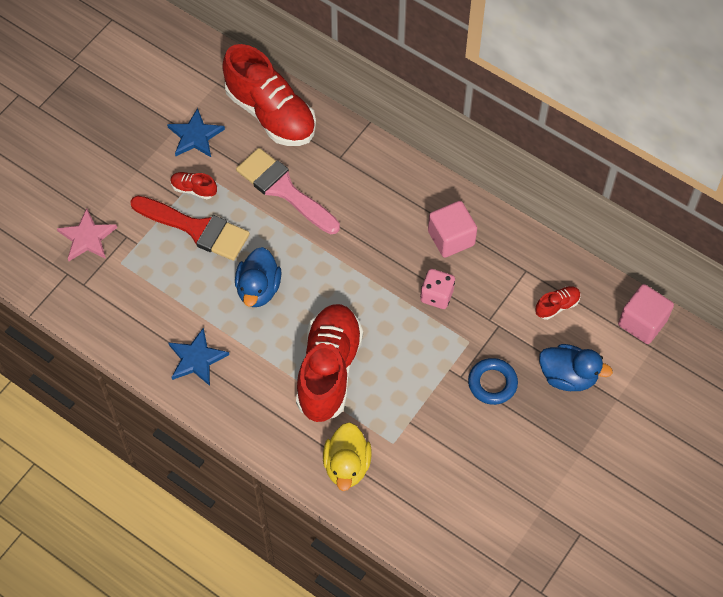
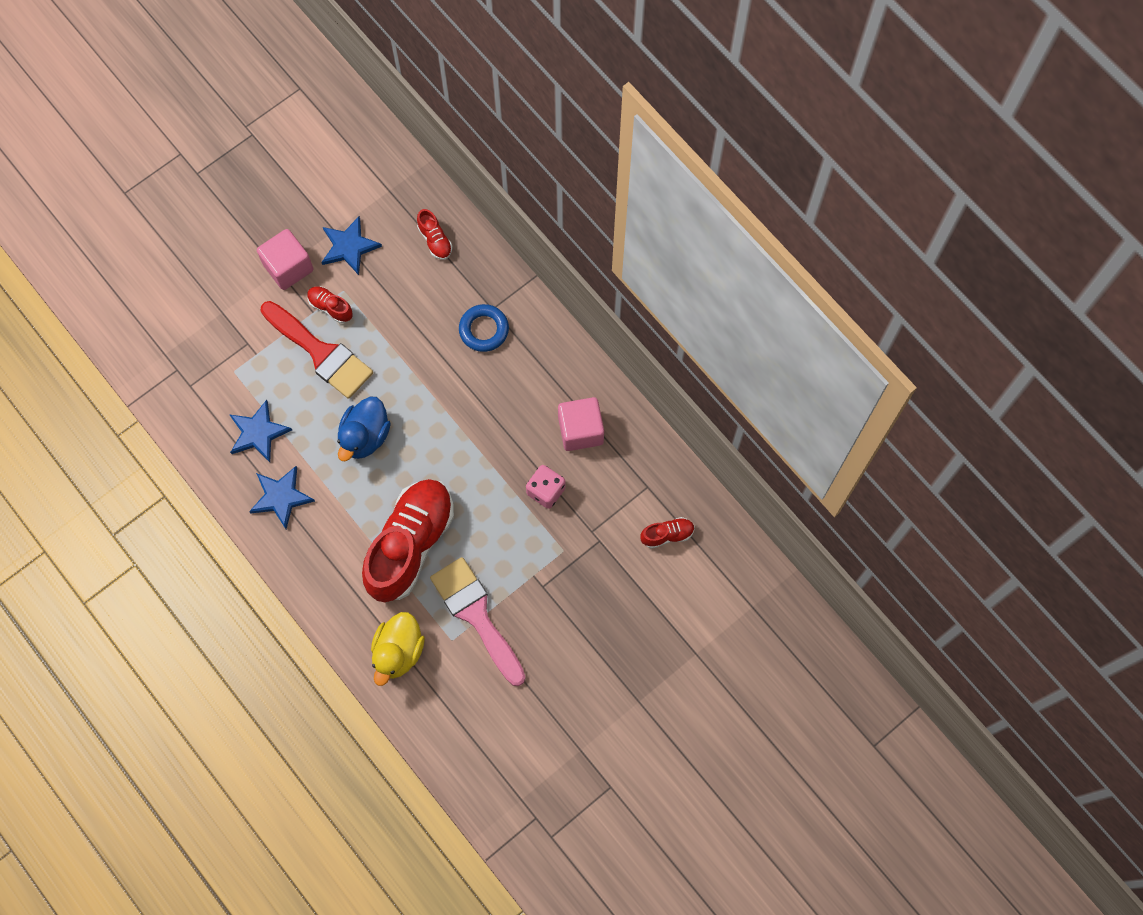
camera: 15 degrees right, 10 degrees up
pink star [57,208,117,261] -> none
red shoe [222,44,316,146] -> red shoe [417,209,453,260], size x0.41
pink brush [236,148,340,234] -> pink brush moved to [430,557,526,686]
blue ring [468,358,518,405] -> blue ring moved to [459,304,509,352]
blue duck [539,344,613,391] -> none
pink cube [618,284,674,344] -> pink cube moved to [257,229,314,290]
none -> blue star [229,400,292,462]

